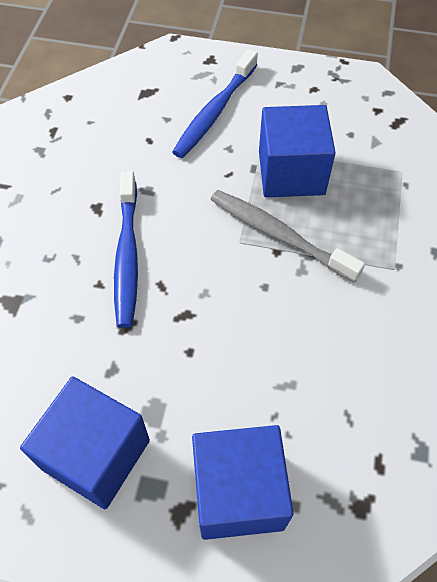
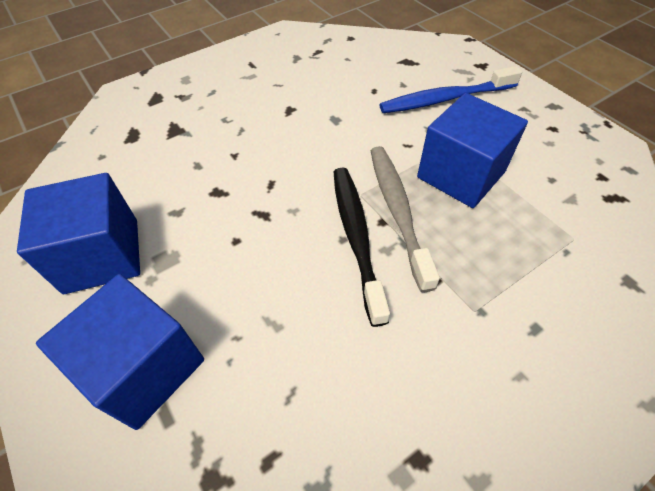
camera: 45 degrees right, 5 degrees down
blue toothbrush [114,171,138,328] -> none
none -> black toothbrush [334,168,390,327]

